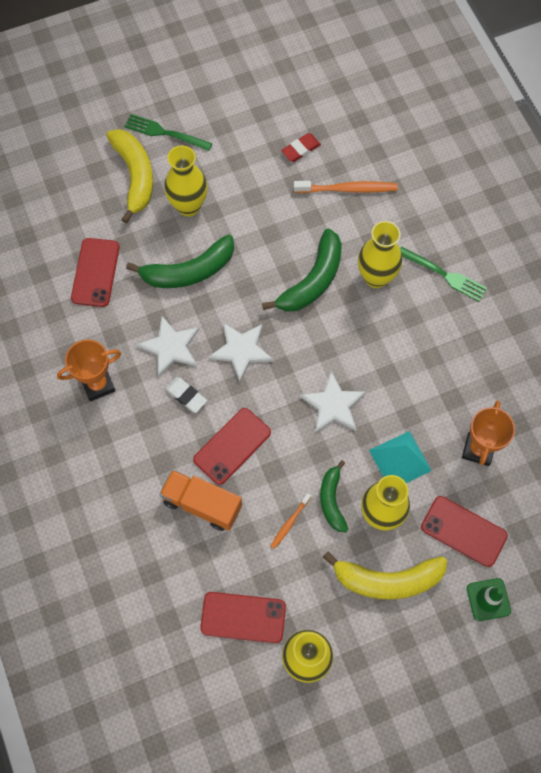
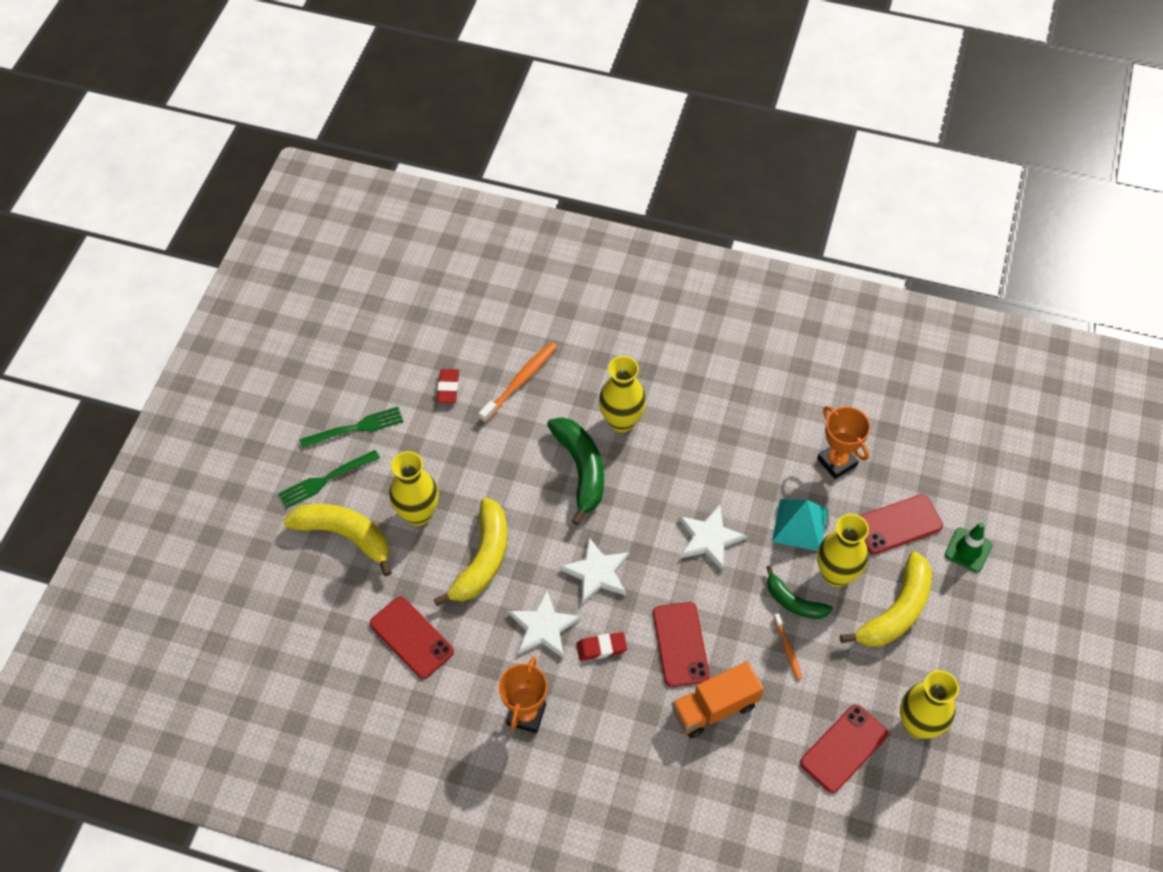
camera: 50 degrees left, 10 degrees down
green banana [126,234,234,288] -> yellow banana [434,498,507,606]
white eraser [165,377,207,413] -> red eraser [576,632,627,661]
green fork [400,246,487,302] -> green fork moved to [300,407,403,449]

